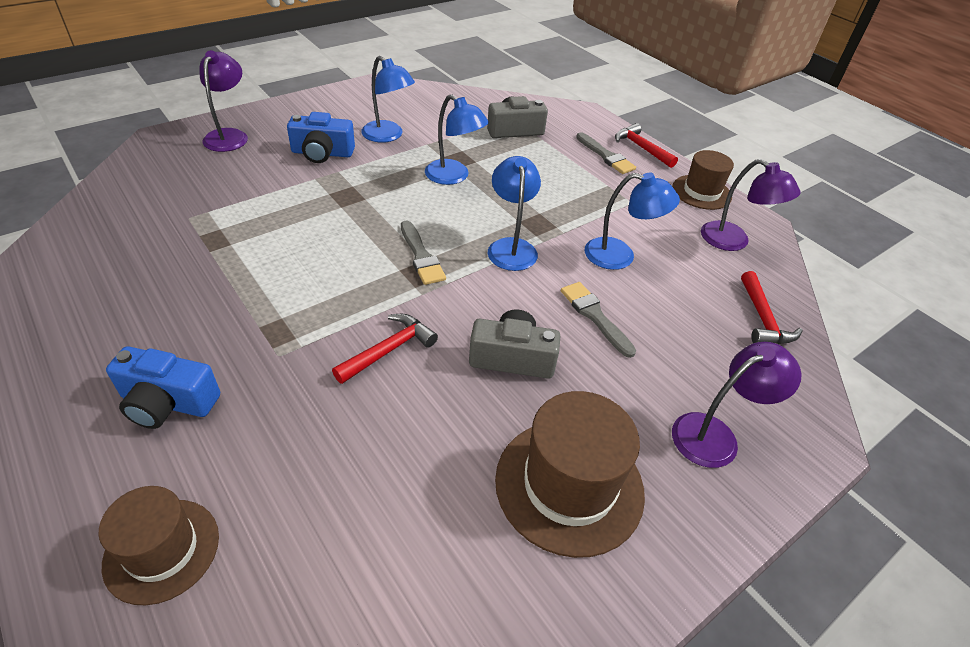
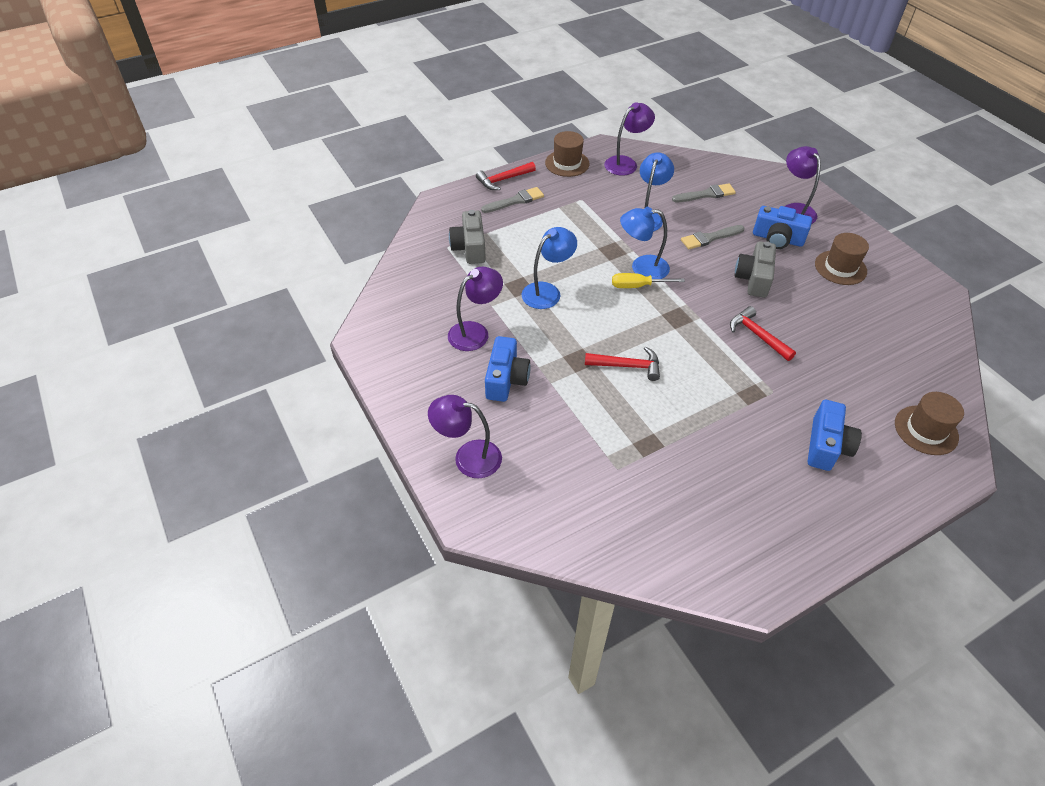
camera: 80 degrees left, 5 degrees up
blue lamp [361,56,415,143] -> purple lamp [448,267,503,351]
grey brush [401,220,446,285] -> grey brush moved to [672,183,736,202]
brown hat [495,391,645,558] -> brown hat [815,233,869,285], size x0.64
red hammer [741,271,803,344] -> red hammer moved to [585,346,660,381]
none -> yellow screwdriver [612,273,685,288]
none -> blue camera [753,206,812,249]

